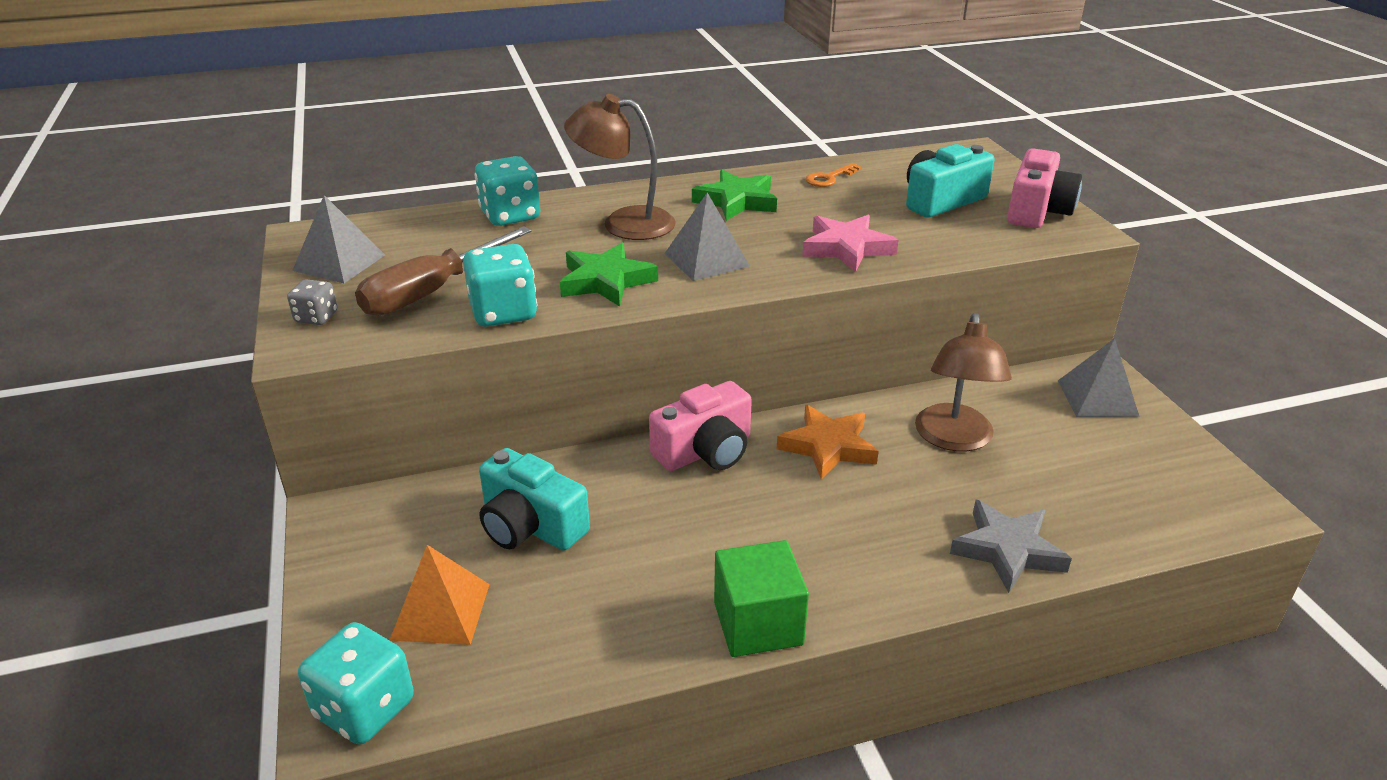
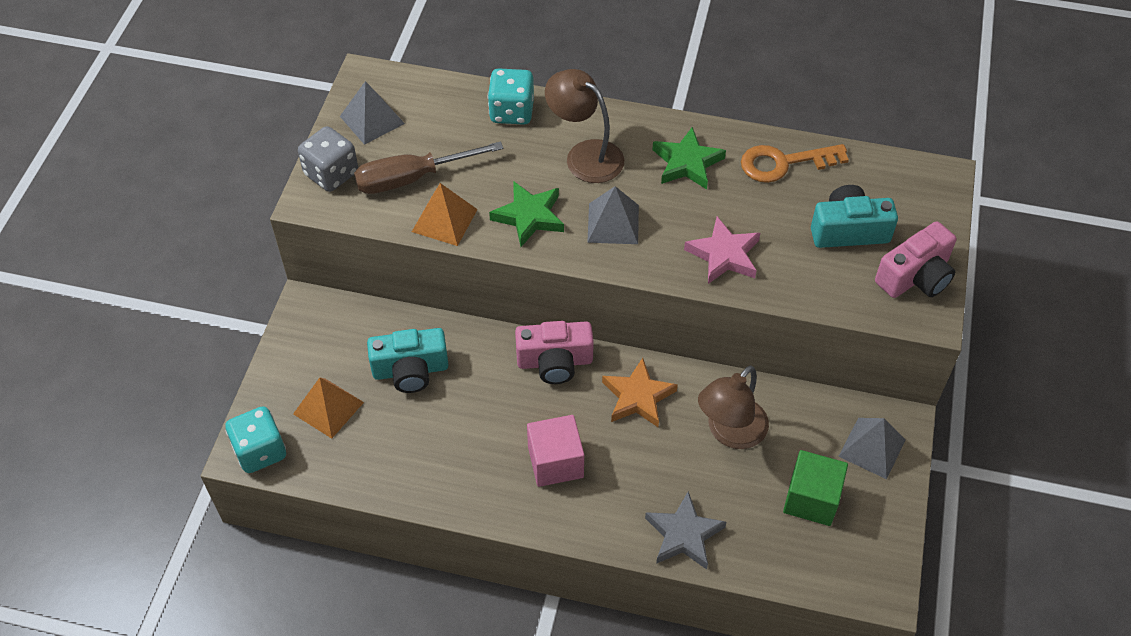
camera: 30 degrees right, 20 degrees up
grey dice [287,279,337,325] -> grey dice [298,126,358,192], size x1.79
turquoise dice [463,244,537,327] -> orange pyramid [412,183,478,246]
turquoise camera [479,448,590,550] -> turquoise camera turned 75 degrees counterclockwise [367,328,449,393]
green cube [714,540,809,657] -> green cube moved to [783,450,848,526]
orange key [806,163,862,187] -> orange key [741,144,849,183], size x1.79
none -> pink cube [527,415,584,487]

